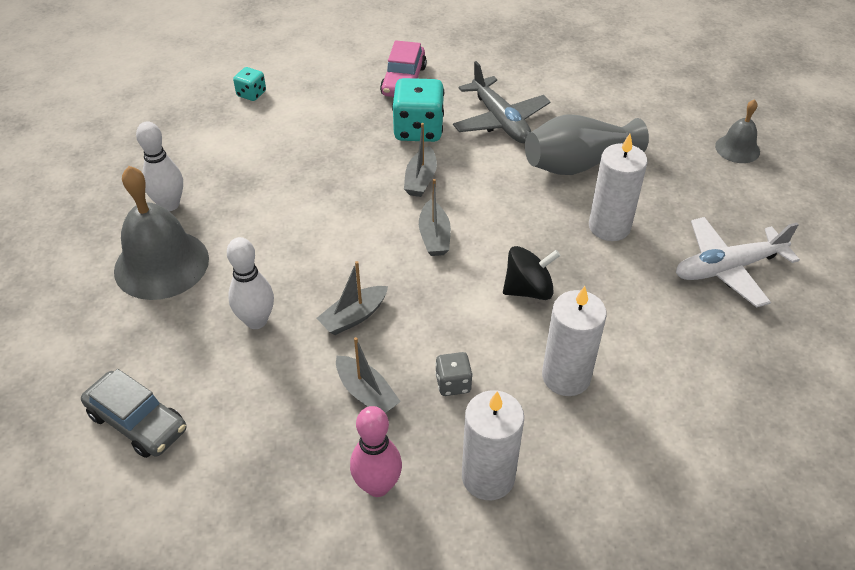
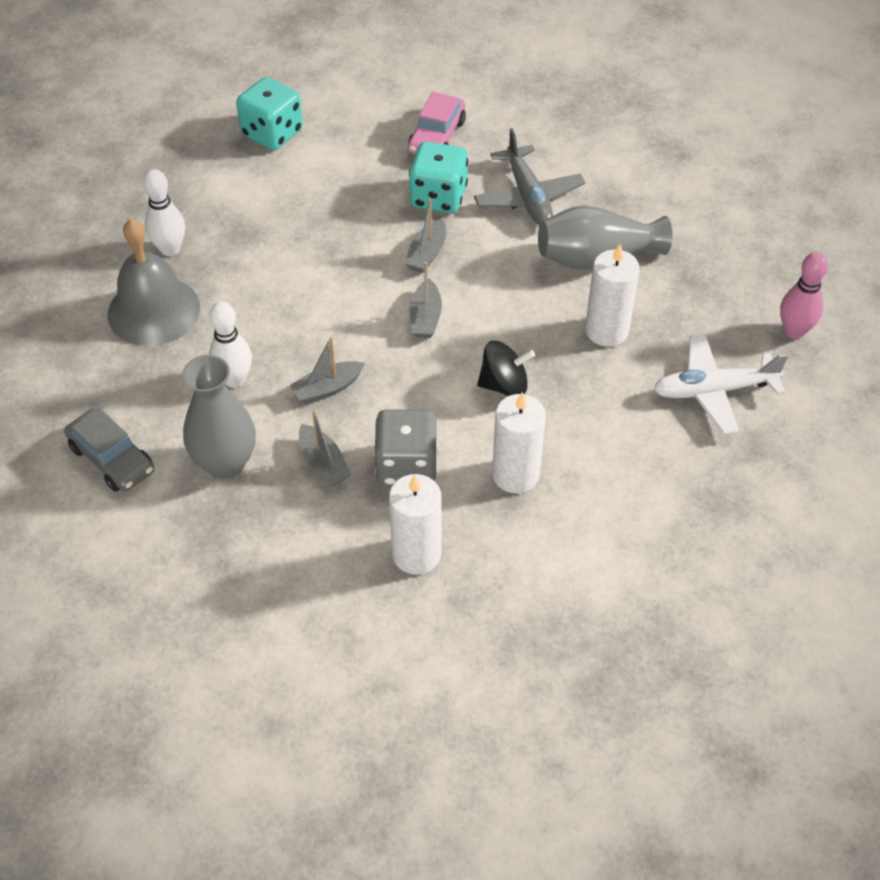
camera: 10 degrees right, 5 degrees up
turquoise dice [233,67,266,101] -> turquoise dice [236,77,303,150], size x1.92
pink bowling pin [350,406,402,497] -> pink bowling pin moved to [780,252,828,339]
grey dice [435,352,473,396] -> grey dice [374,409,438,486], size x1.92
grey bell [715,99,760,163] -> none
none -> grey vase [182,355,256,479]

